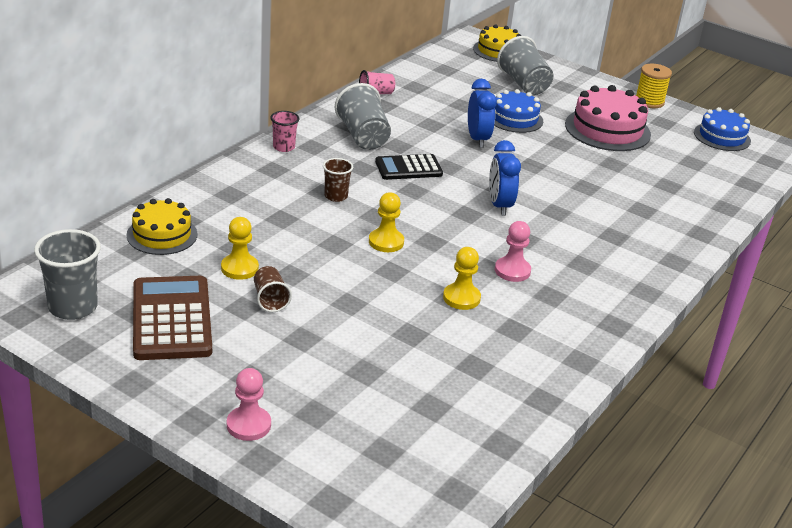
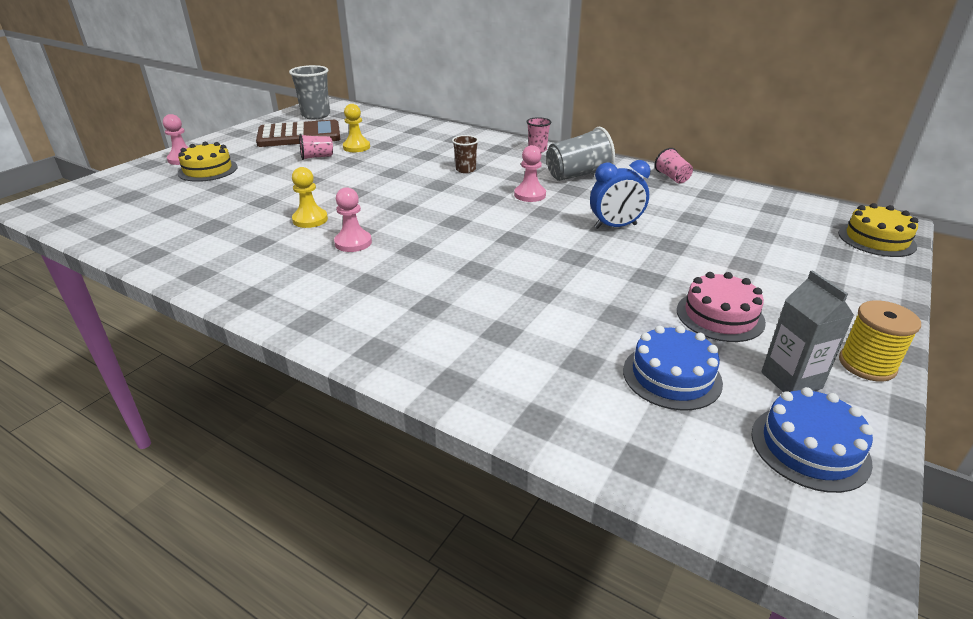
camera: 90 degrees right, 0 degrees up
yellow cake [126,198,197,255] -> yellow cake moved to [178,142,238,182]
brown cup [254,266,292,312] -> pink cup [299,134,333,160]
yellow pawn [369,192,404,252] -> none
black calculator [375,154,443,180] -> pink pawn [514,145,546,202]
blue clock [489,140,521,216] -> none
blue cake [494,89,543,133] -> blue cake moved to [623,325,723,410]
grey cup [497,36,553,95] -> none
pink cake [565,85,651,151] -> pink cake [677,272,766,342], size x0.66
none -> grey carton [761,270,854,392]

